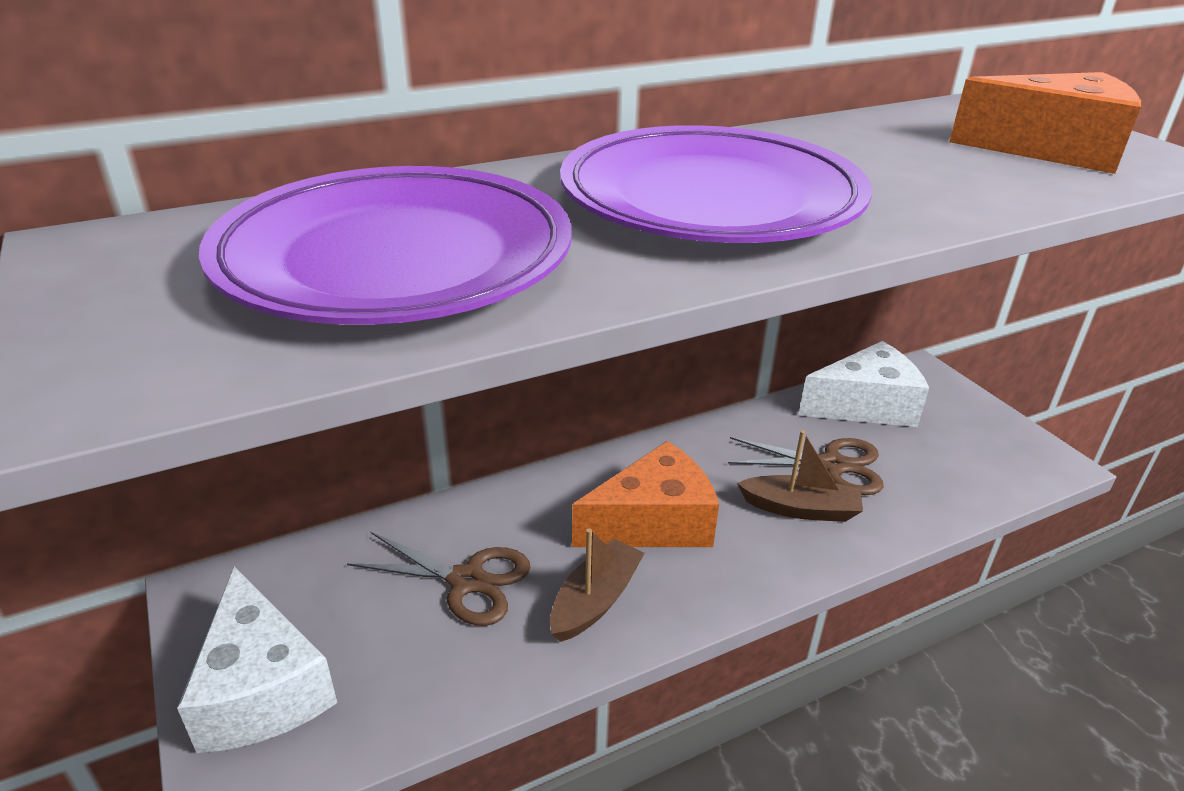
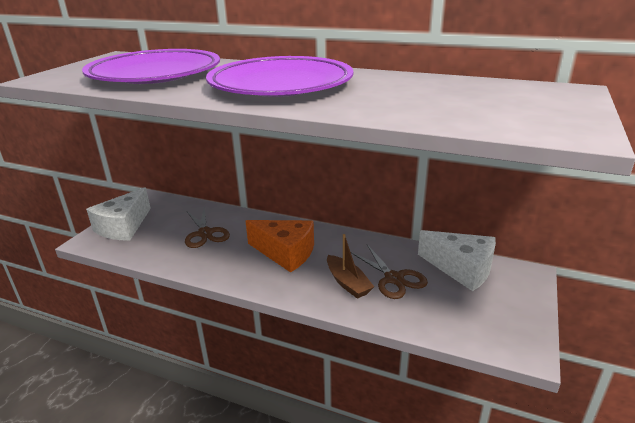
camera: 50 degrees right, 5 degrees down
brown boat [550,528,645,642] -> none
orange cheese [949,72,1141,174] -> none

